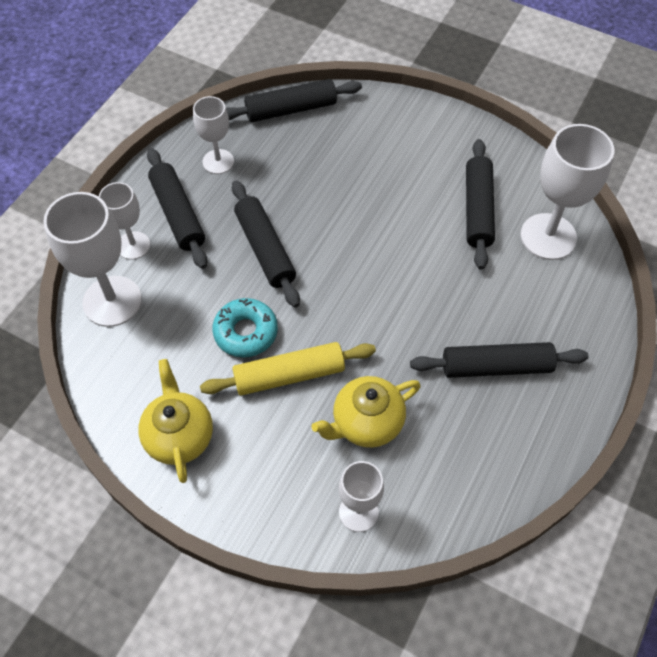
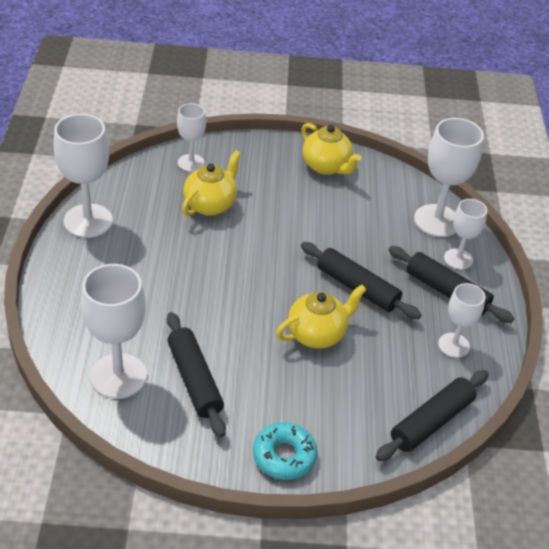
camera: 150 degrees right, 15 degrees down
yellow rolling pin [200,342,376,396] -> none
turquoise donut [212,298,278,358] -> turquoise donut moved to [253,422,318,480]
black rolling pin [410,342,589,378] -> none
none -> white goblet [54,114,113,238]
none -> yellow teapot [276,284,367,348]

